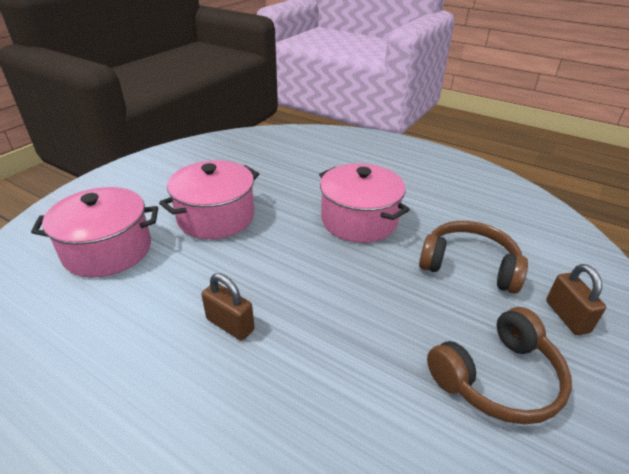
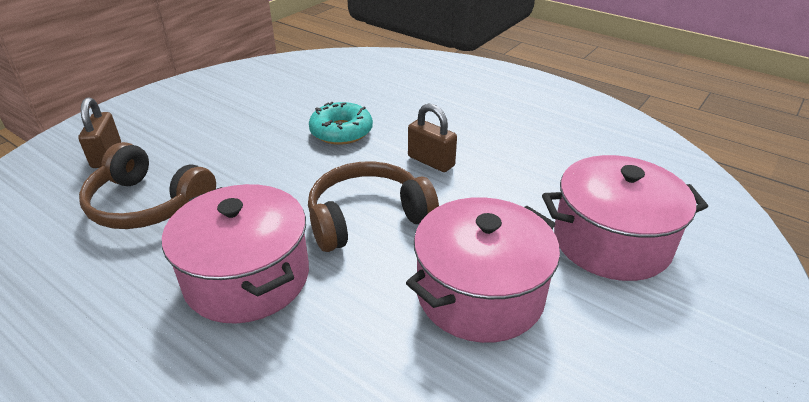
camera: 175 degrees left, 0 degrees up
brown headphones [427,307,572,424] -> brown headphones moved to [308,161,439,252]
none -> turquoise donut [309,102,373,145]

